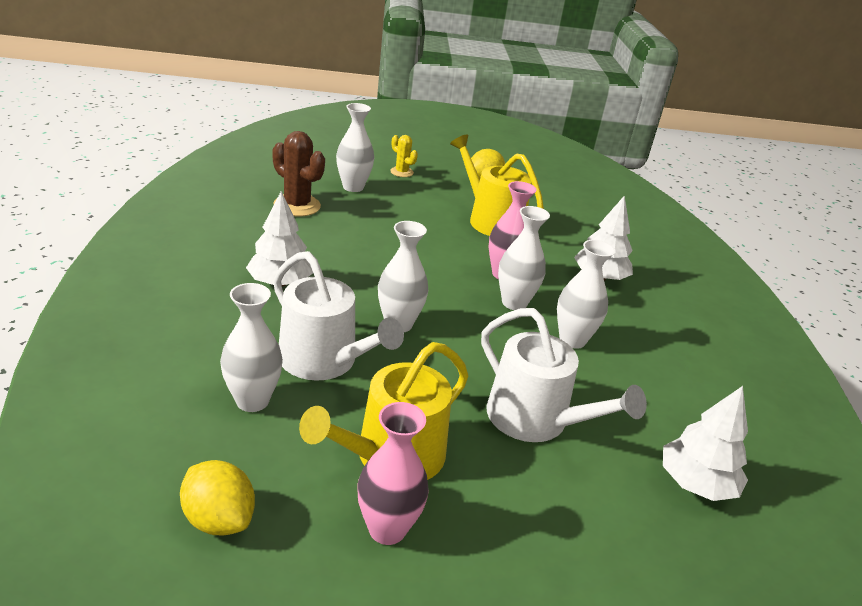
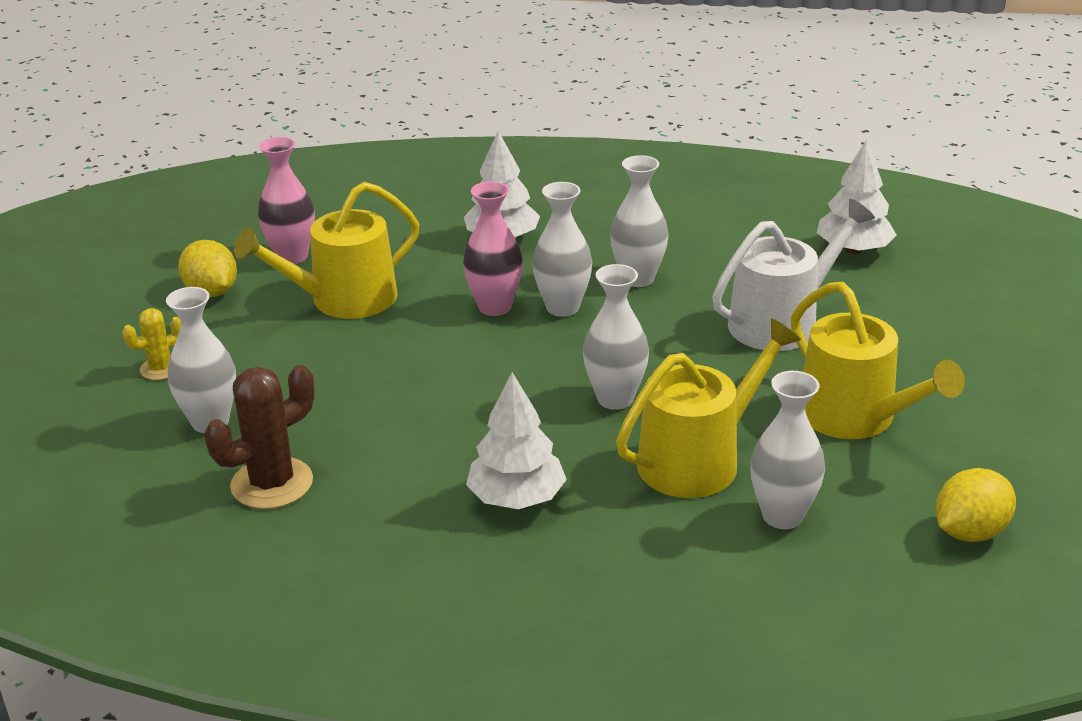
camera: 75 degrees left, 0 degrees up
white watering can [273,251,404,381] -> yellow watering can [616,318,801,498]
pink vase [357,402,429,545] -> pink vase moved to [258,137,315,264]

